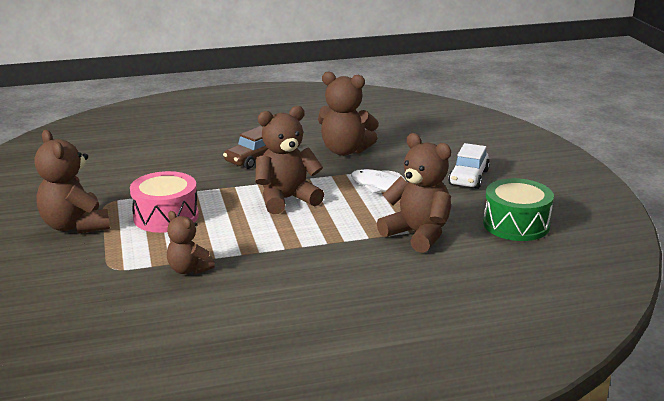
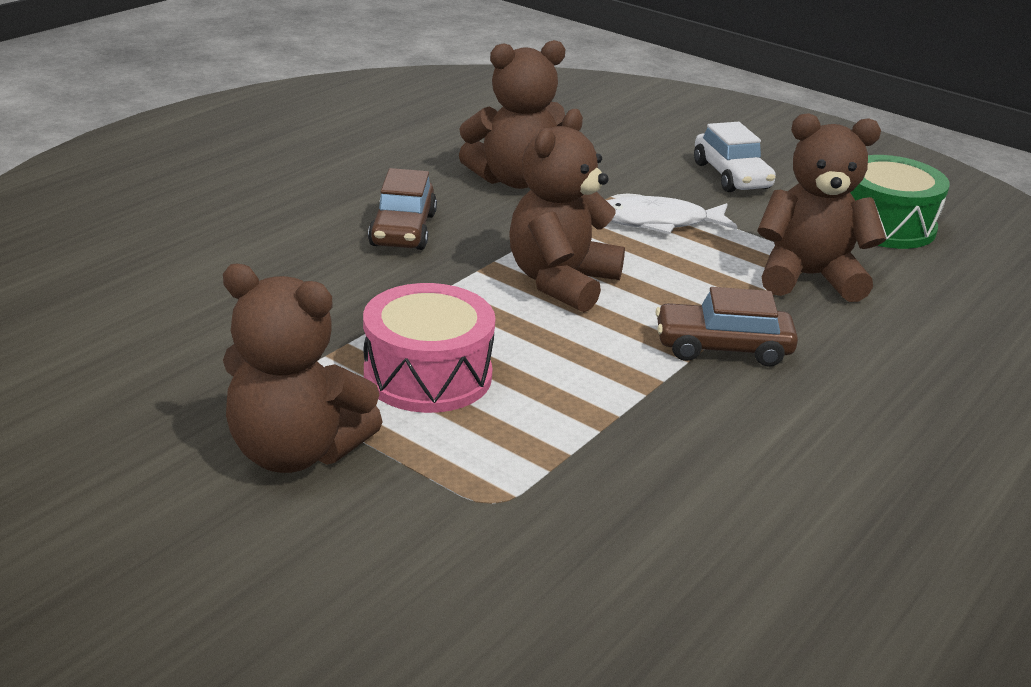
camera: 40 degrees left, 5 degrees up
brown teddy bear [167,211,215,274] -> none
none -> brown car [656,287,798,367]

